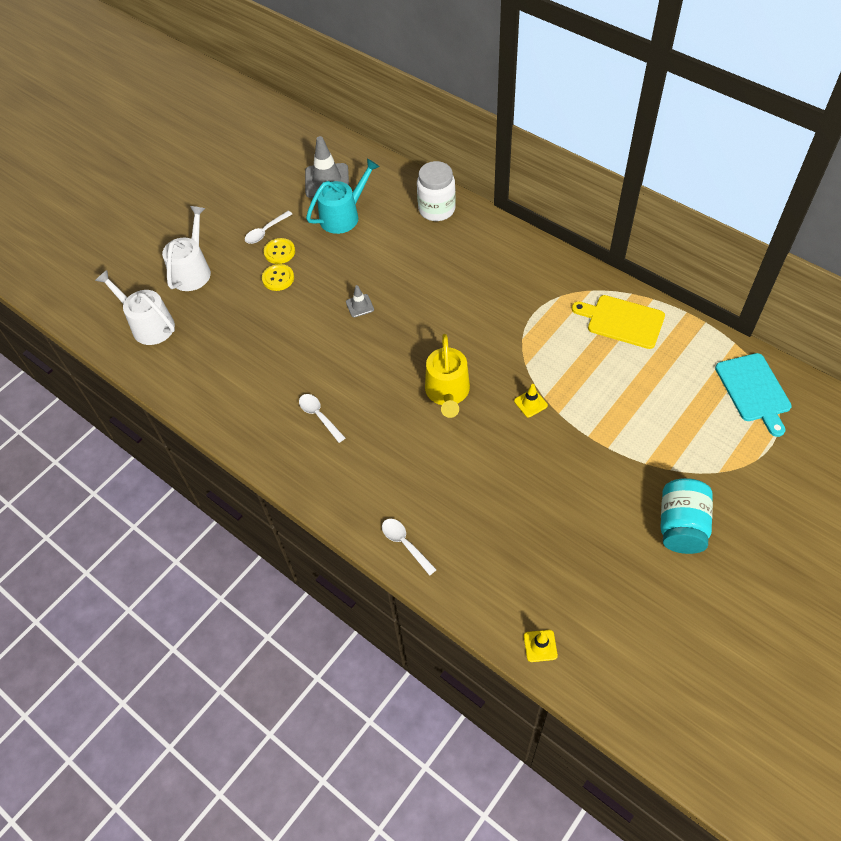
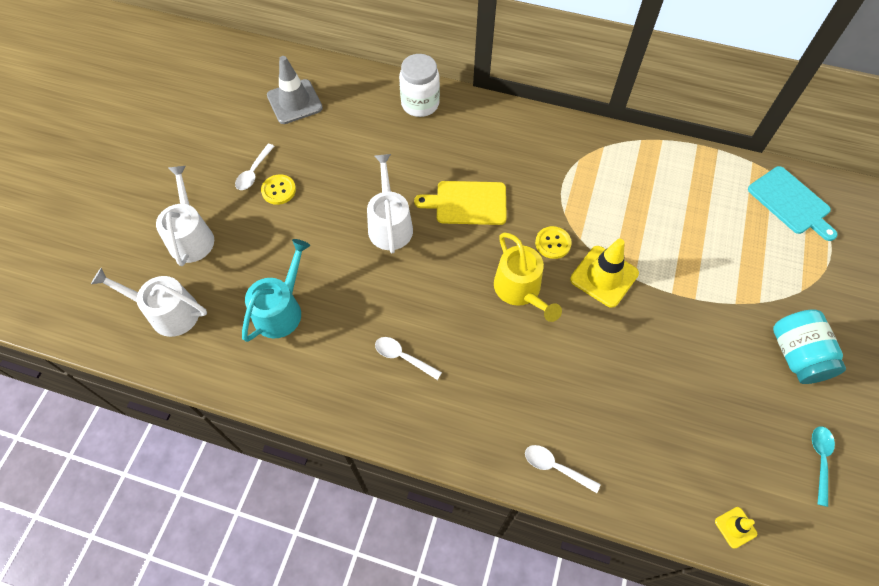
camera: 25 degrees left, 5 degrees up
yellow button [262,264,294,291] -> yellow button moved to [535,226,572,259]
turquoise watering can [306,158,380,234] -> turquoise watering can moved to [242,239,310,342]
grey traffic cone [346,285,374,318] -> white watering can [367,154,413,253]
yellow traffic cone [514,384,548,417] -> yellow traffic cone [570,239,639,308], size x2.01
yellow cutting board [572,295,665,349] -> yellow cutting board moved to [414,181,507,225]
none -> turquoise spoon [812,426,835,507]

